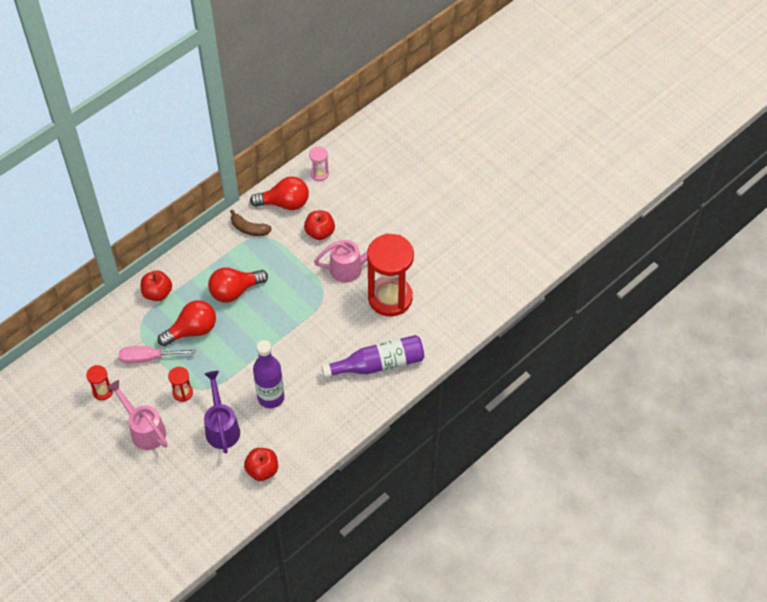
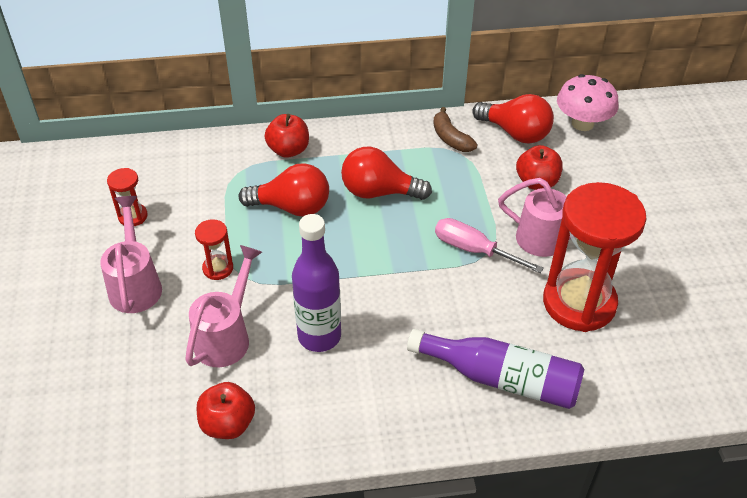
camera: 35 degrees right, 10 degrees down
pink screwdriver [119,346,196,364] -> pink screwdriver moved to [435,218,544,273]
purple watering can [204,371,240,454] -> pink watering can [185,245,262,367]
pink hourglass [309,146,329,181] -> pink mushroom [557,74,619,131]

